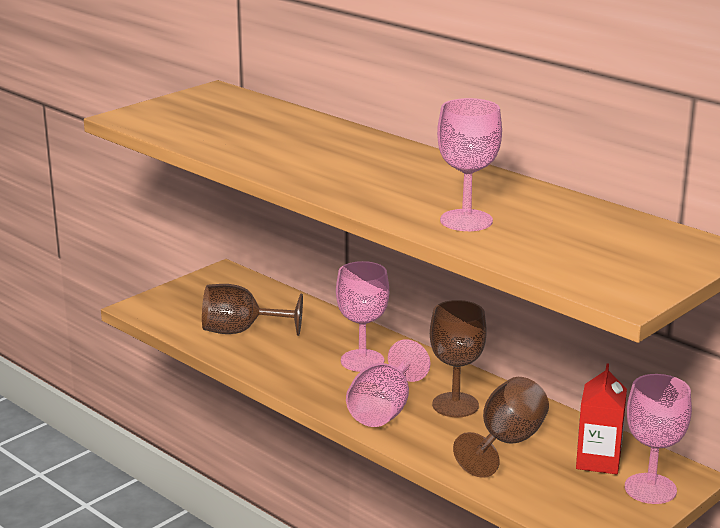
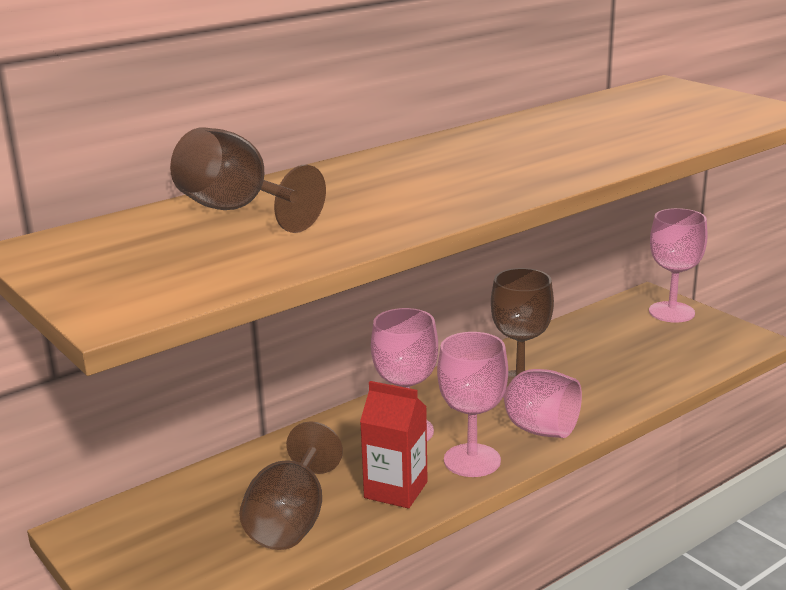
camera: 80 degrees left, 0 degrees up
pink goblet [437,98,502,231] -> pink goblet moved to [437,332,508,477]
brown goblet [453,377,549,478] -> brown goblet moved to [170,128,326,233]
red carton [576,363,627,475] -> red carton moved to [360,381,428,508]

